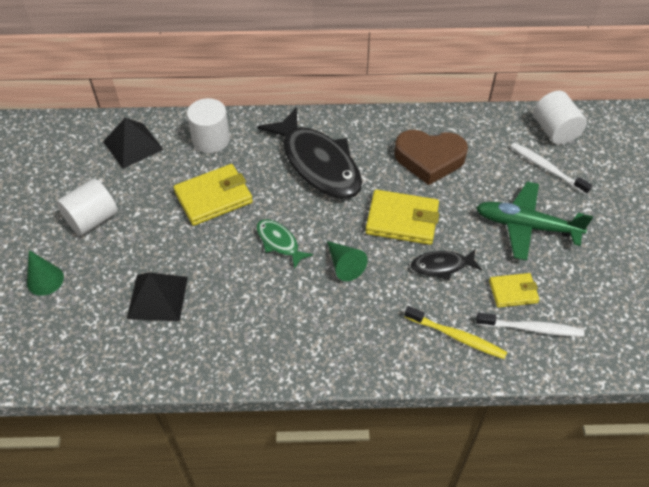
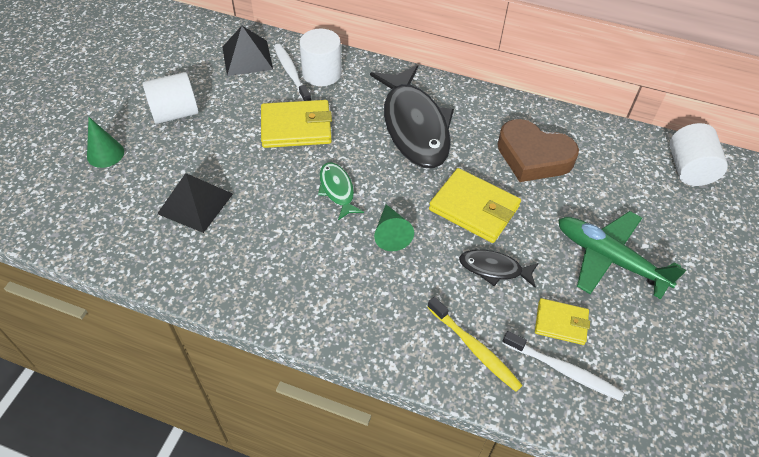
camera: 20 degrees right, 0 degrees up
white toothbrush [510,142,592,195] -> white toothbrush moved to [274,44,311,101]

